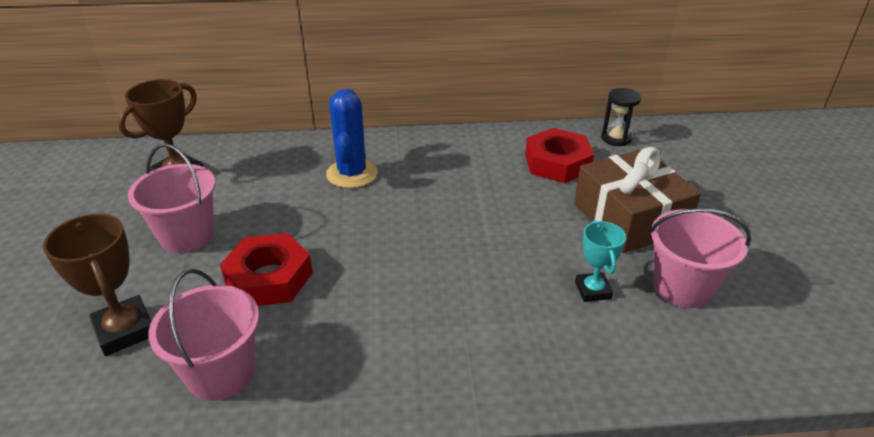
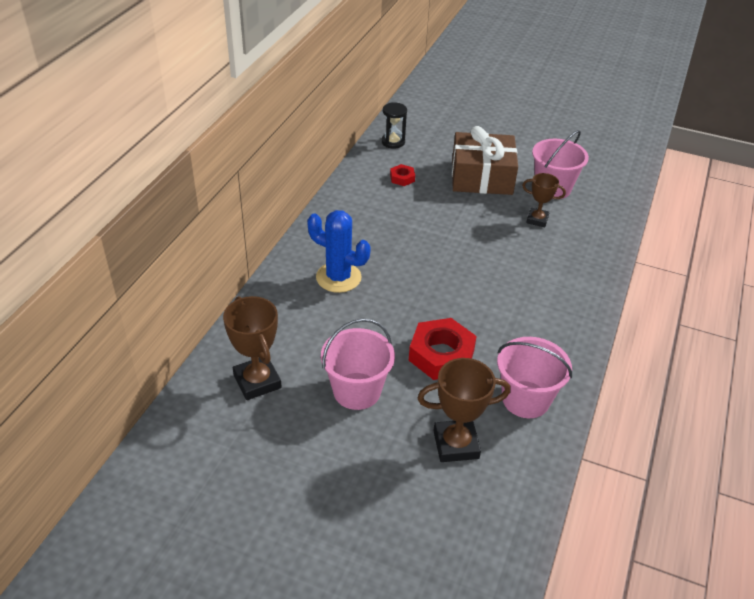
camera: 65 degrees left, 5 degrees up
red nut [525,128,594,183] -> red nut [390,164,415,186], size x0.49
turquoise trophy [575,220,626,302] -> brown trophy [522,173,566,227]

